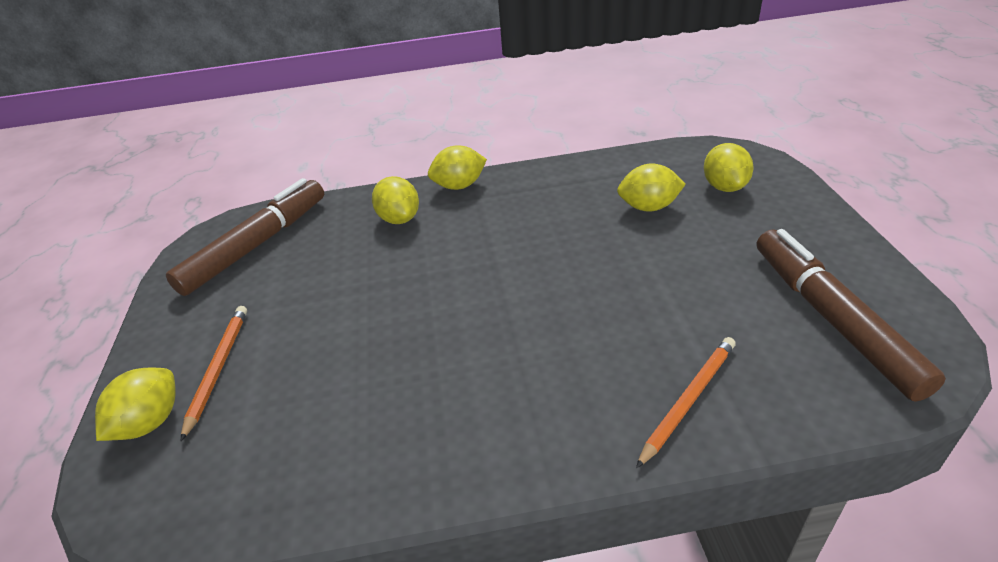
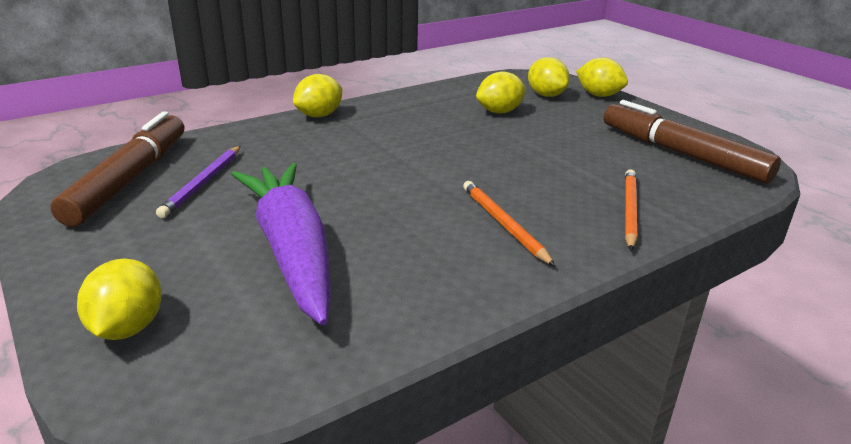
camera: 30 degrees left, 10 degrees down
orange pencil [181,306,247,441] -> orange pencil moved to [463,181,555,266]
yellow lemon [372,176,419,224] -> yellow lemon moved to [576,58,628,97]
none -> purple pencil [156,146,241,218]
none -> purple carrot [231,163,331,325]

